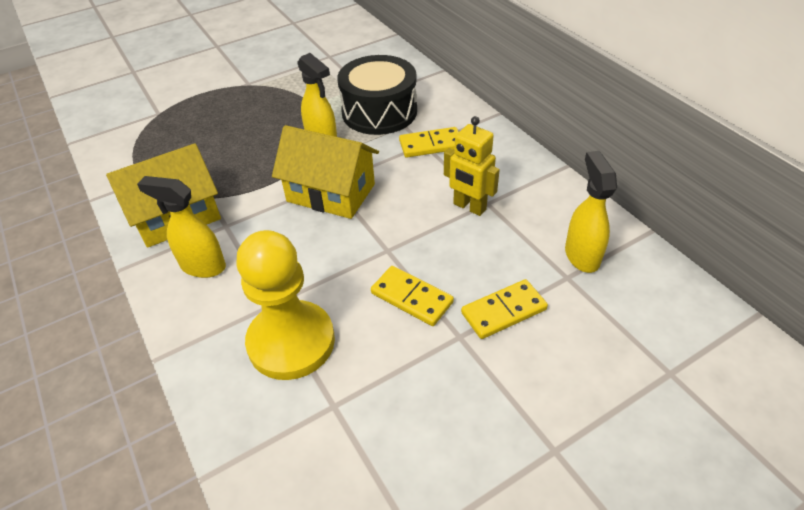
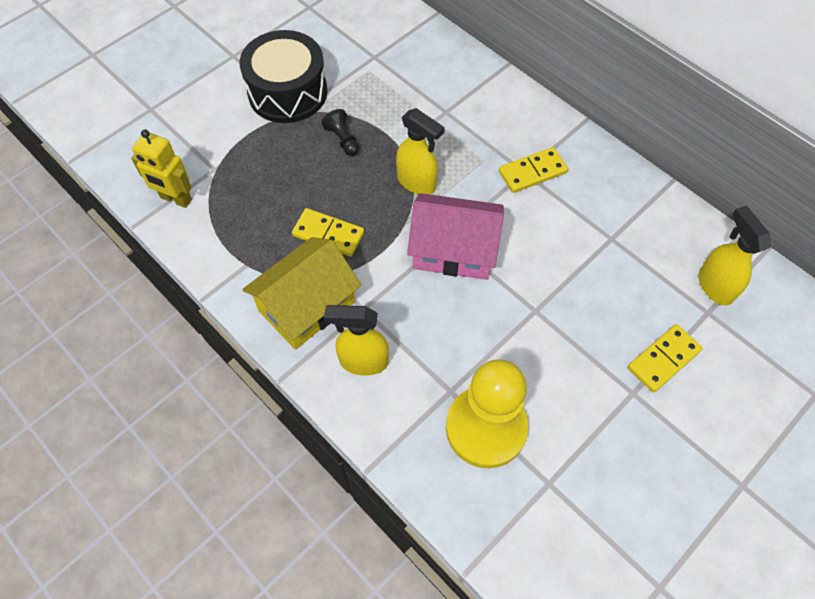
camera: 15 degrees left, 15 degrees up
yellow house [272,125,379,219] -> pink house [407,193,504,280]
black drum [337,55,417,135] -> black drum moved to [240,30,327,123]
yellow domino [371,266,454,326] -> yellow domino moved to [292,208,364,257]
yellow robot [444,116,500,216] -> yellow robot moved to [131,129,192,208]
none -> black pawn [321,109,360,156]

